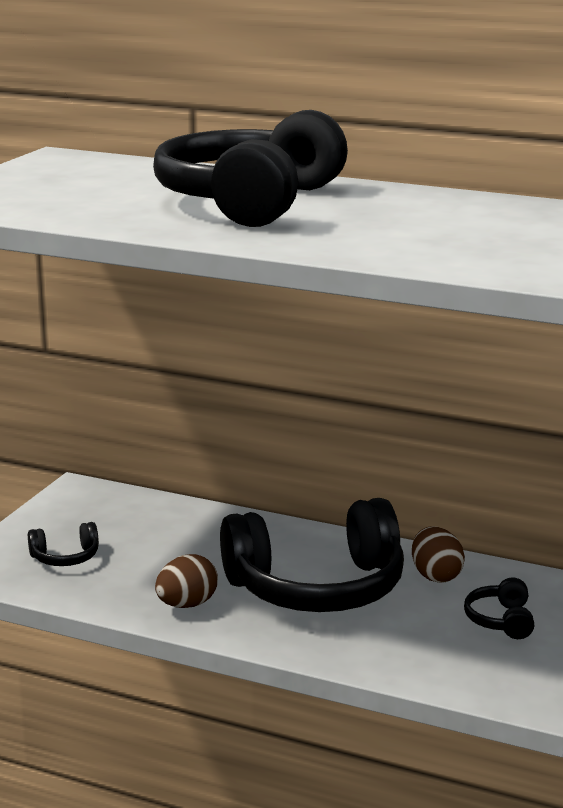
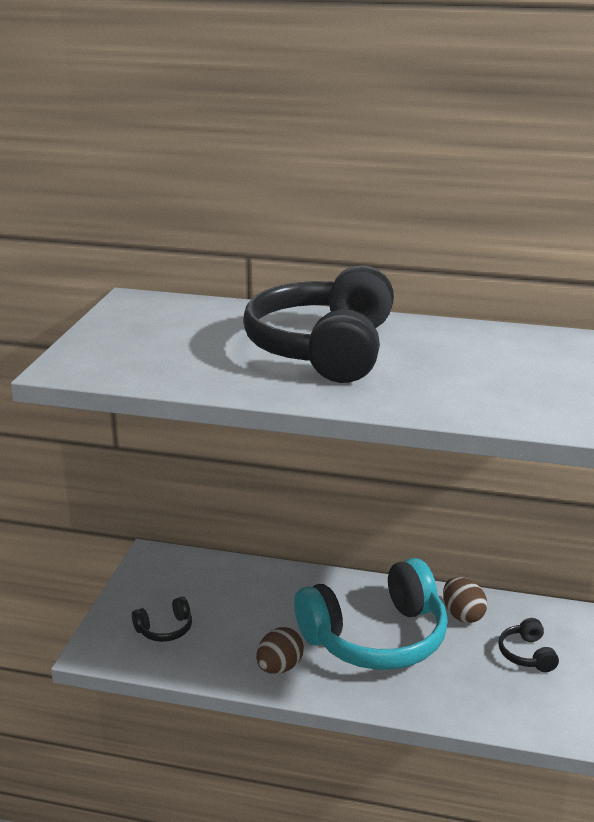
camera: 10 degrees left, 5 degrees up
black headphones [220,498,404,612] -> turquoise headphones [294,558,448,670]

